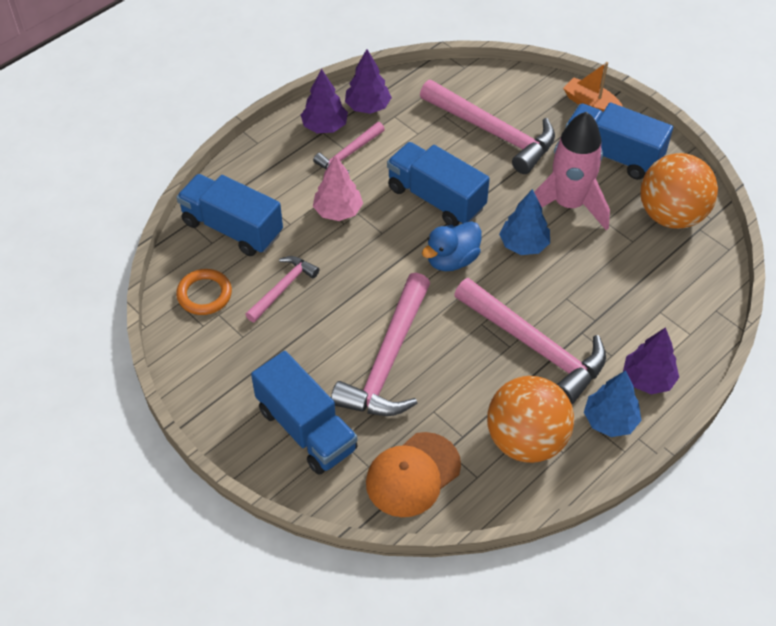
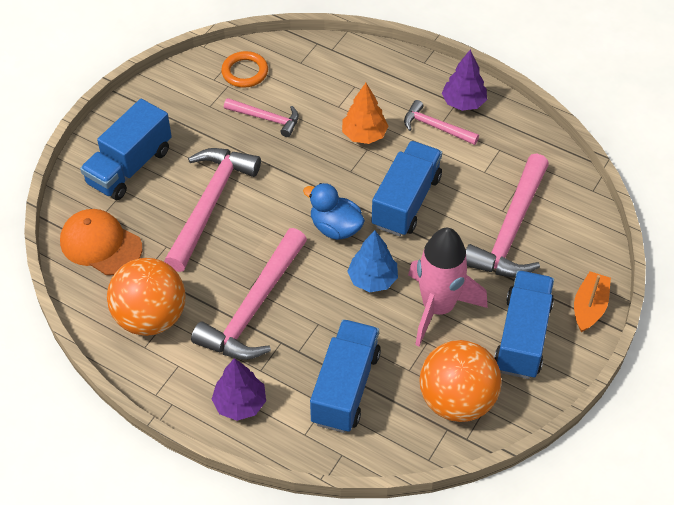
camera: 75 degrees right, 0 degrees up
blue truck [176,174,283,256] -> blue truck moved to [310,319,381,433]
pink tree [313,155,363,221] -> orange tree [342,83,388,144]
pink hammer [331,273,430,416] -> pink hammer turned 105 degrees clockwise [164,148,261,272]
purple tree [345,49,392,114] -> none
blue tree [584,370,641,437] -> none

